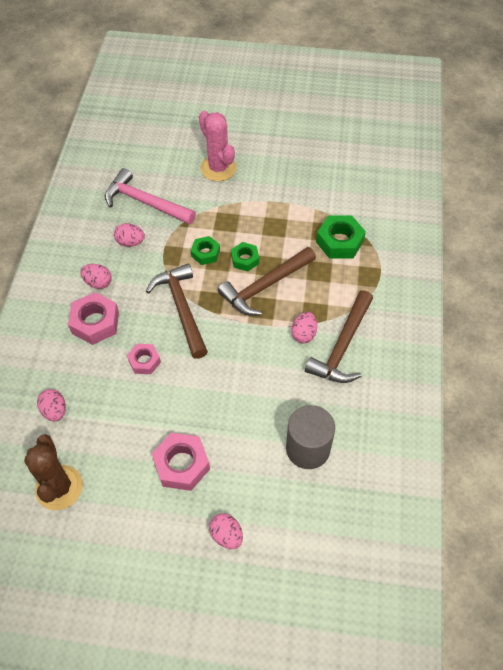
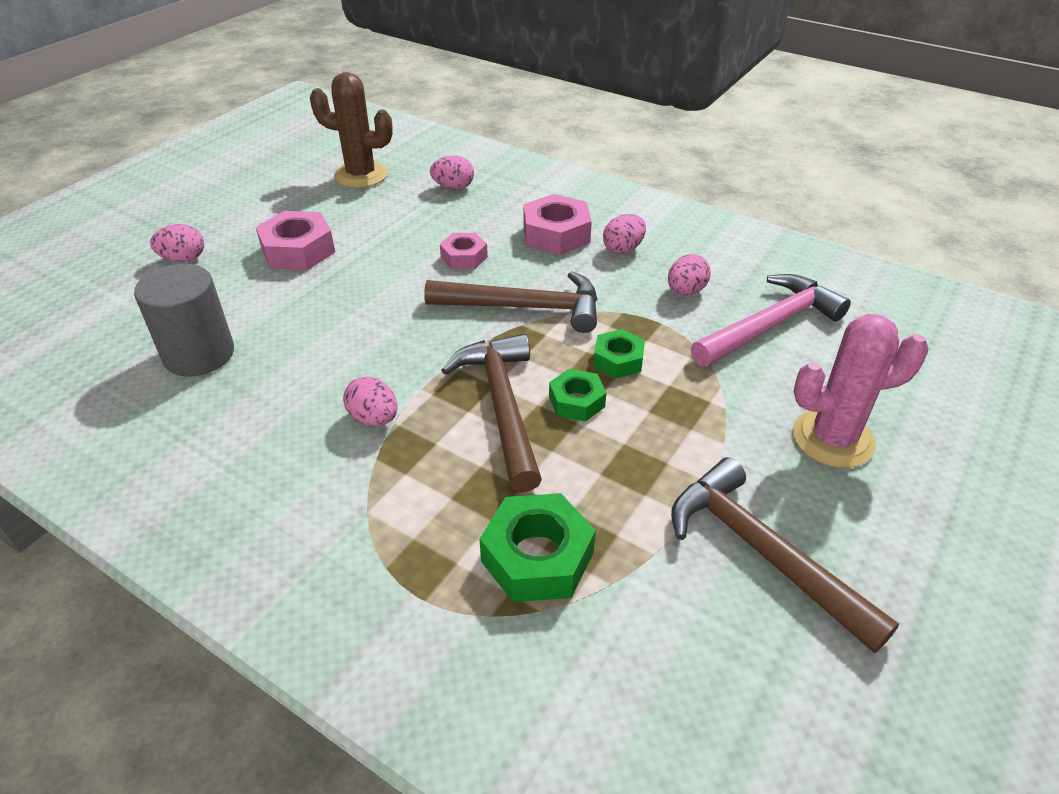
camera: 115 degrees right, 15 degrees down
brown hammer [305,290,373,383] -> brown hammer moved to [671,457,899,653]

